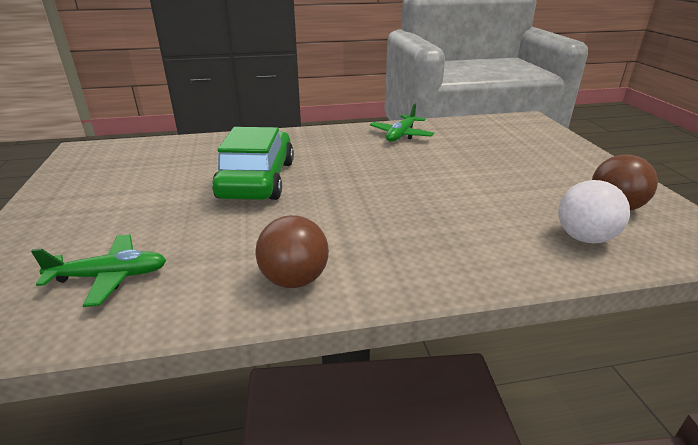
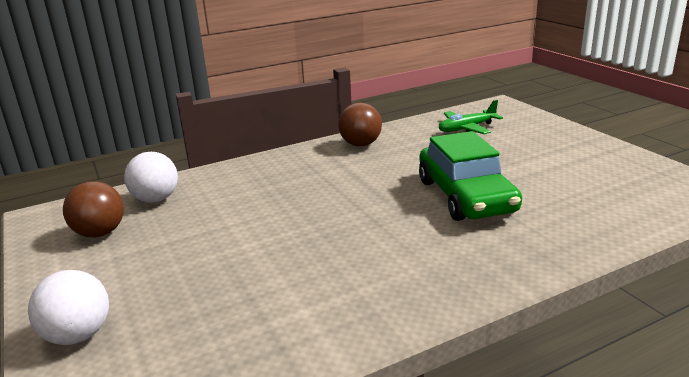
camera: 165 degrees right, 5 degrees down
green plane [370,103,434,142] -> none
none -> white ball [28,270,109,345]

